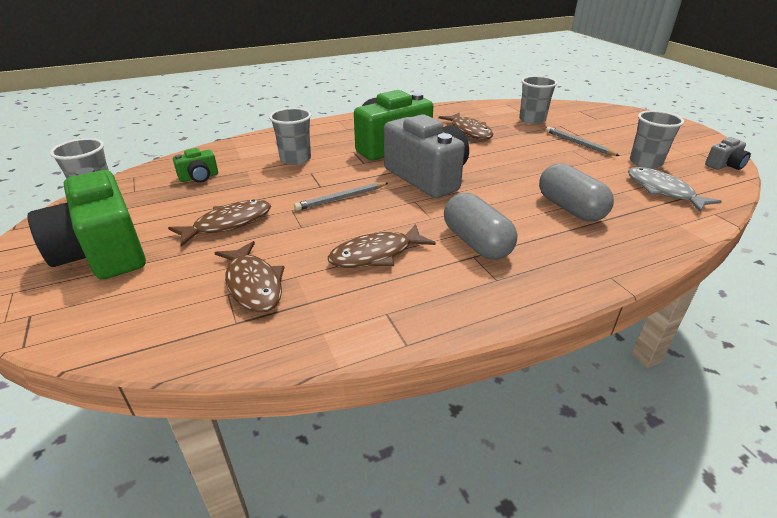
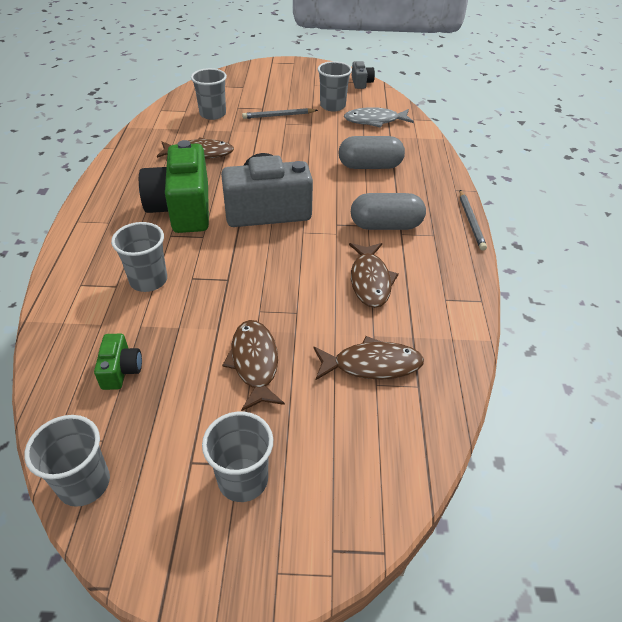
camera: 65 degrees left, 10 degrees up
green camera [28,167,146,279] -> grey cup [202,412,273,502]
grey pencil [294,182,388,211] -> grey pencil moved to [460,190,487,250]

